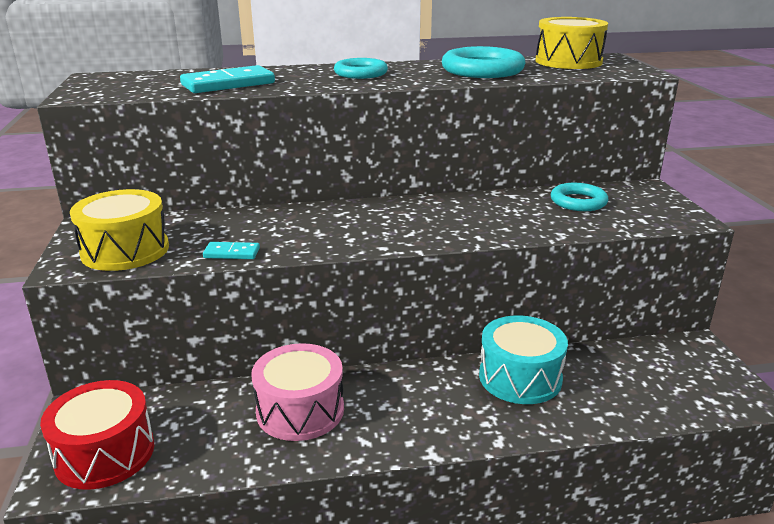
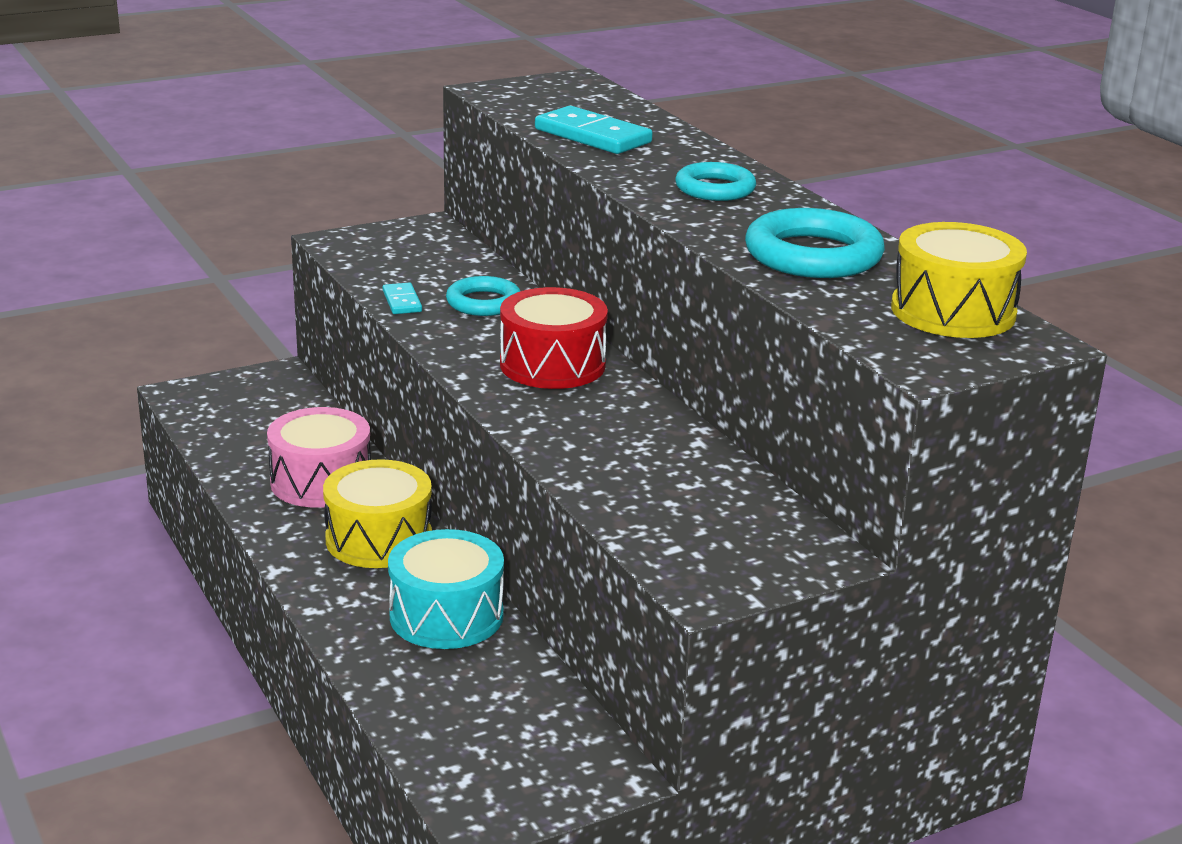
camera: 70 degrees right, 0 degrees up
red drum [40,380,154,490] -> red drum moved to [500,287,608,389]
yellow drum [70,189,169,271] -> yellow drum moved to [323,459,432,568]
turquoise ring [551,183,608,211] -> turquoise ring moved to [446,276,520,316]

